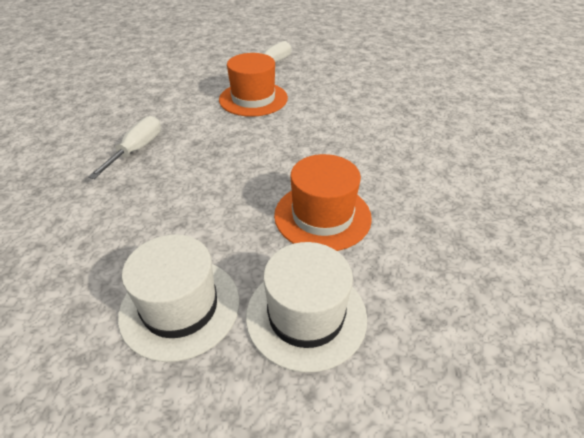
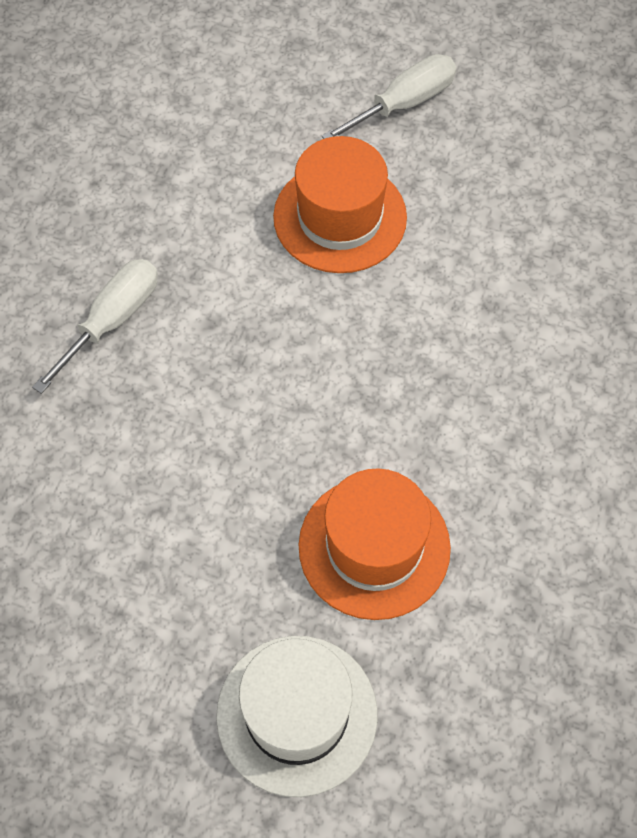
camera: 15 degrees right, 20 degrees up
white hat [118,234,240,362] -> none

